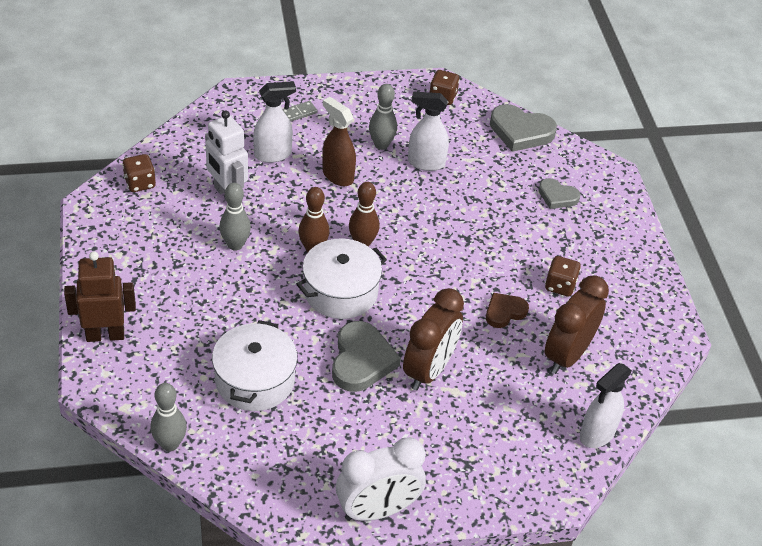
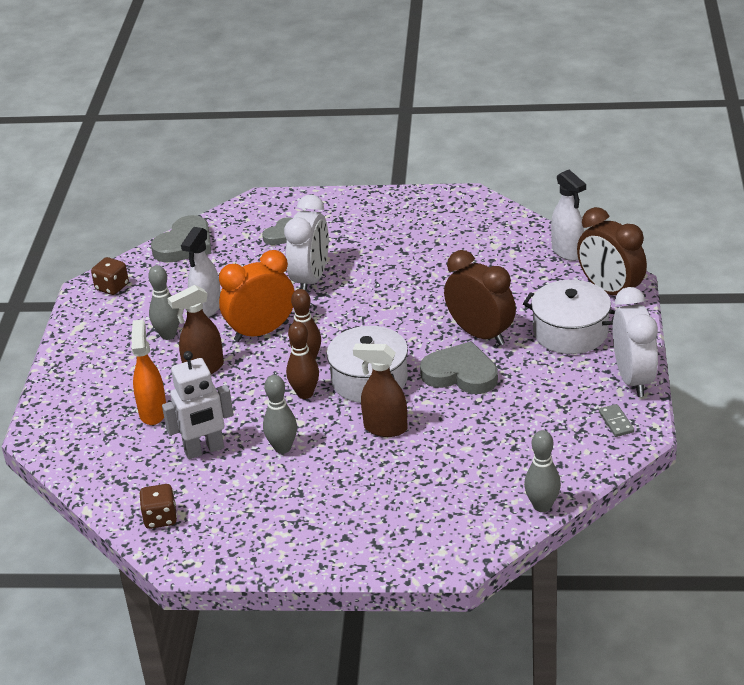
camera: 70 degrees left, 10 degrees down
brown robot [64,251,136,342] -> none
white pot [212,320,298,411] -> white pot moved to [523,280,615,354]
white spray bottle [253,81,296,163] -> orange spray bottle [131,319,166,425]
grey domino [282,101,318,122] -> grey domino moved to [599,404,634,437]
brown heart [486,293,529,328] -> none
brown dice [545,256,581,297] -> none
brown clock [545,275,609,374] -> brown clock moved to [577,207,647,296]
none -> orange clock [219,250,295,342]
none -> white clock [284,194,329,291]
none -> brown spray bottle [353,343,408,437]

